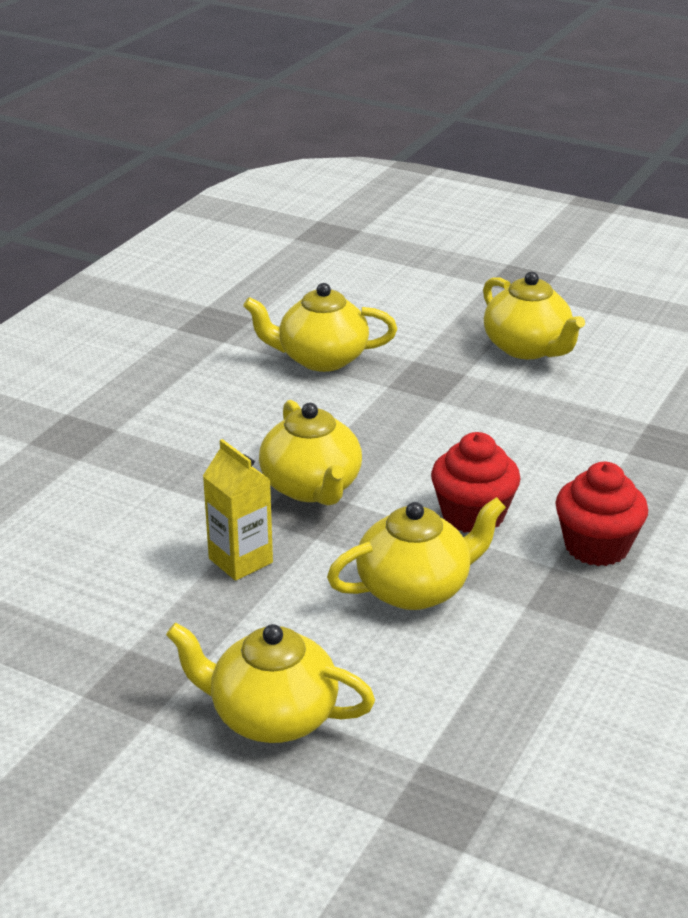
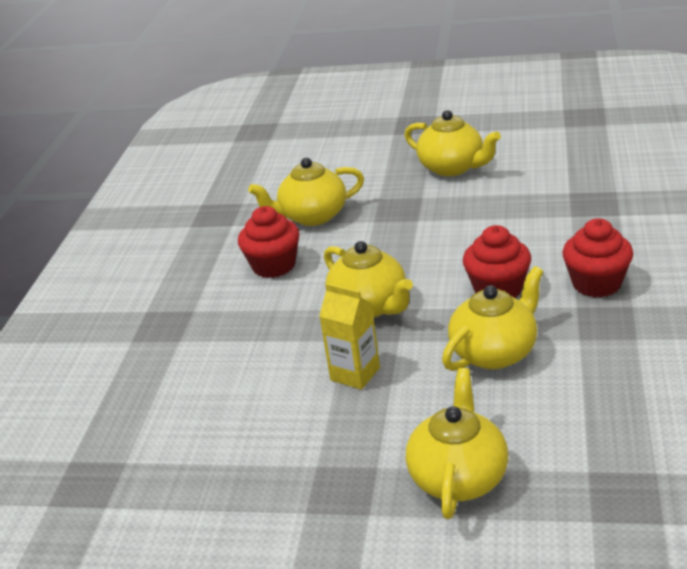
camera: 15 degrees left, 0 degrees up
yellow teapot [166,623,375,743] -> yellow teapot turned 105 degrees clockwise [406,368,508,519]
none -> red cupcake [238,206,300,278]

